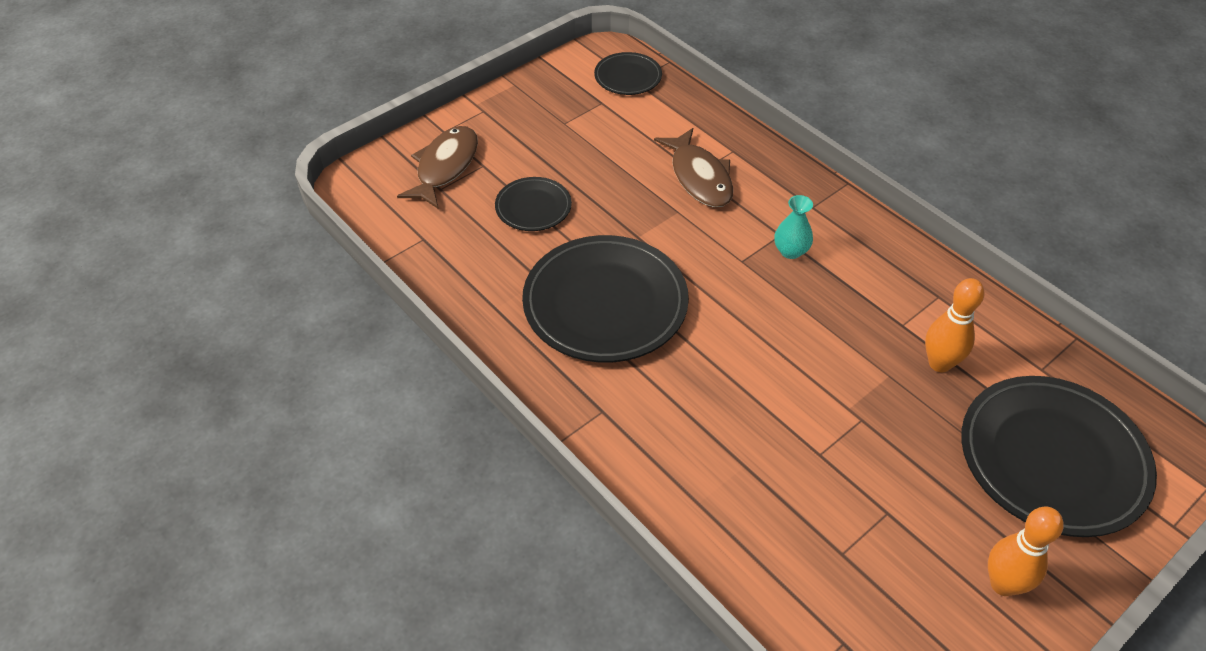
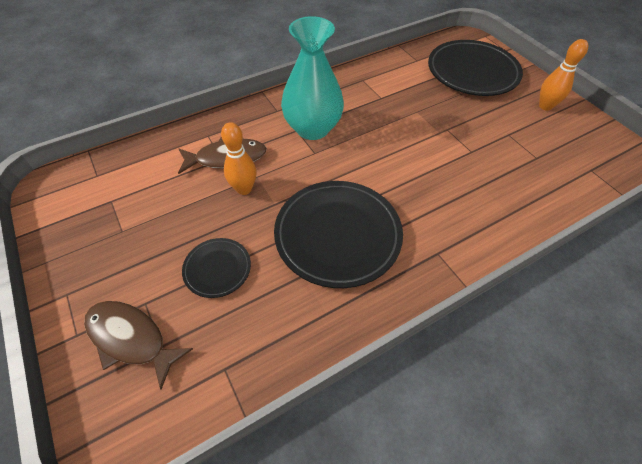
camera: 80 degrees left, 5 degrees up
black plate [594,52,662,95] -> none
turquoise vase [774,195,813,259] -> turquoise vase [281,16,344,140], size x2.36
orange bowling pin [925,278,985,372] -> orange bowling pin moved to [221,122,257,195]

